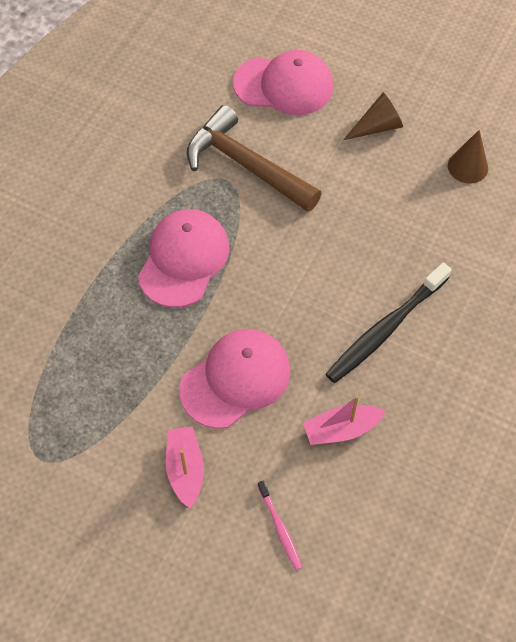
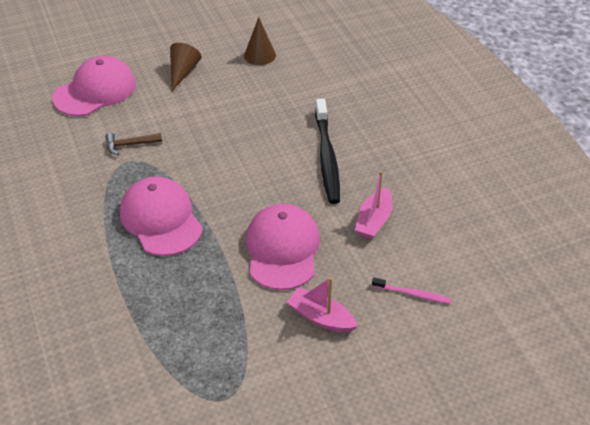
camera: 50 degrees left, 15 degrees down
brown hammer [187,105,322,212] -> brown hammer [105,133,162,155], size x0.44

